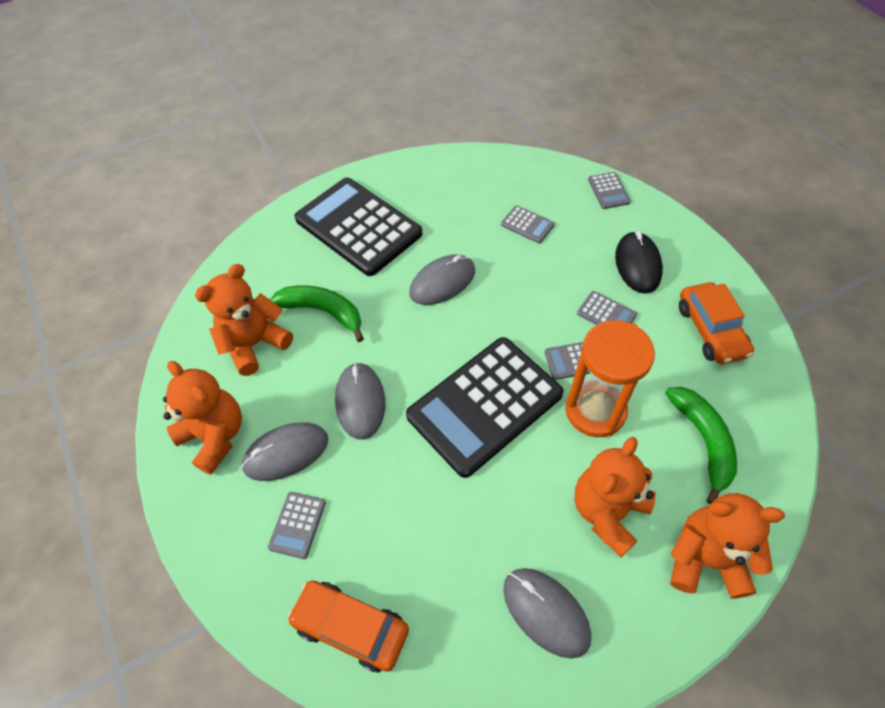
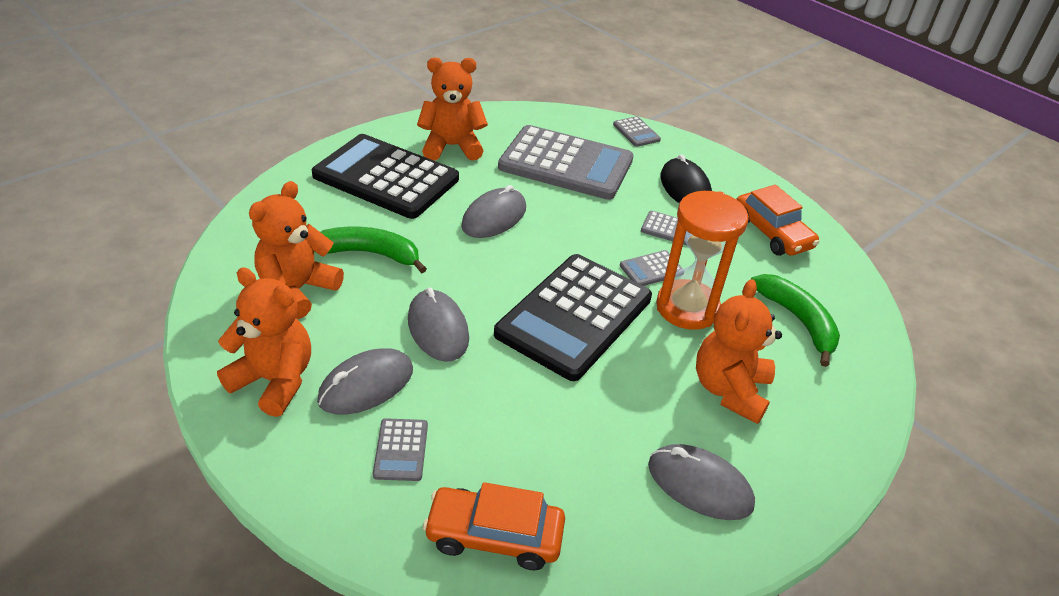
camera: 20 degrees left, 15 degrees down
grey calculator [501,206,555,243] -> grey calculator [498,125,634,200], size x2.48
orange teddy bear [670,493,785,599] -> orange teddy bear moved to [417,57,488,161]

